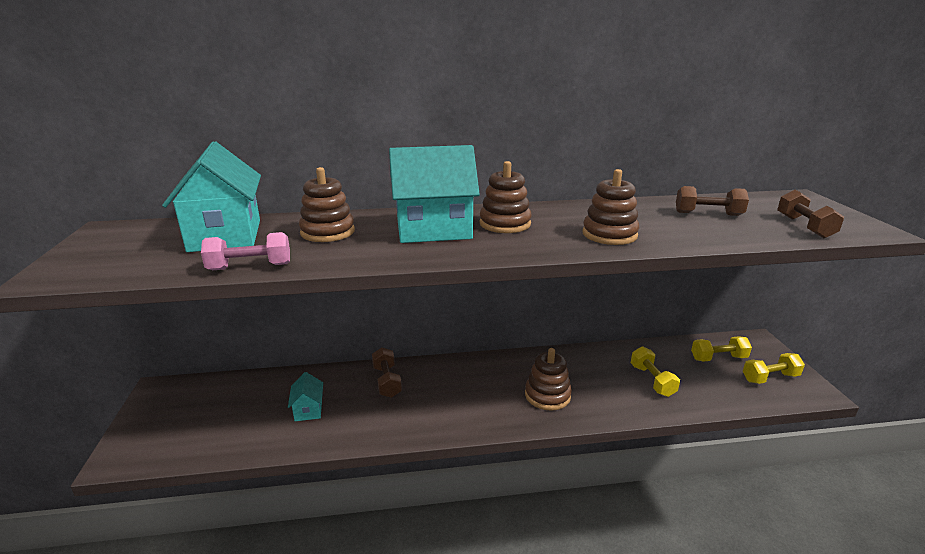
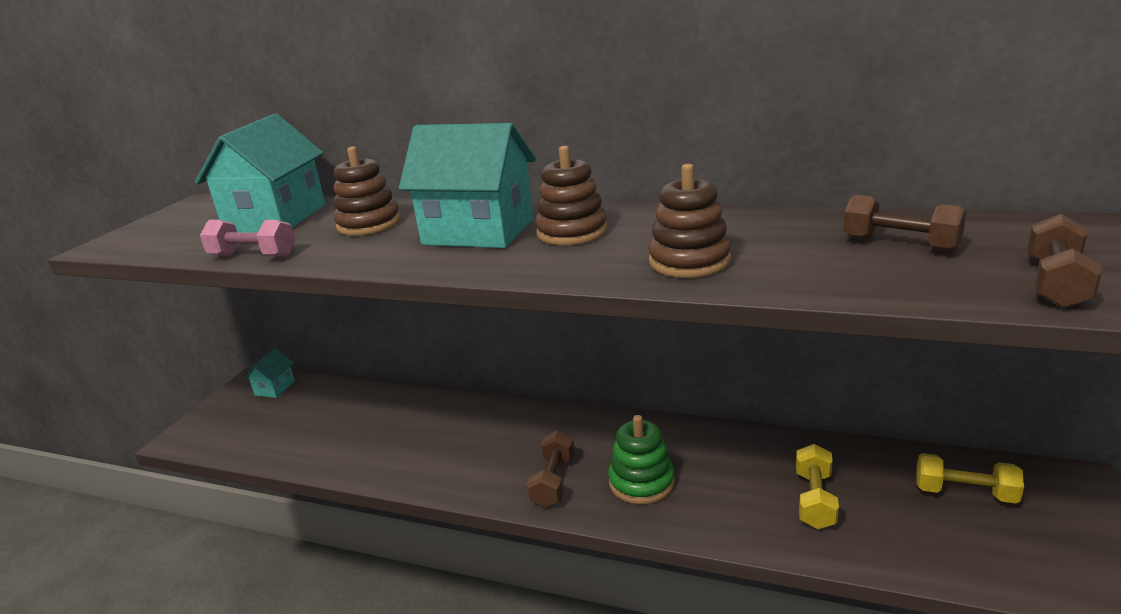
camera: 30 degrees right, 0 degrees up
turquoise house [288,372,323,421] -> turquoise house moved to [245,348,295,398]
brown dumbbell [372,348,402,398] -> brown dumbbell moved to [527,430,575,507]
brown stacking toy [525,348,572,411] -> green stacking toy [608,415,675,504]
yellow dumbbell [743,353,805,384] -> none

